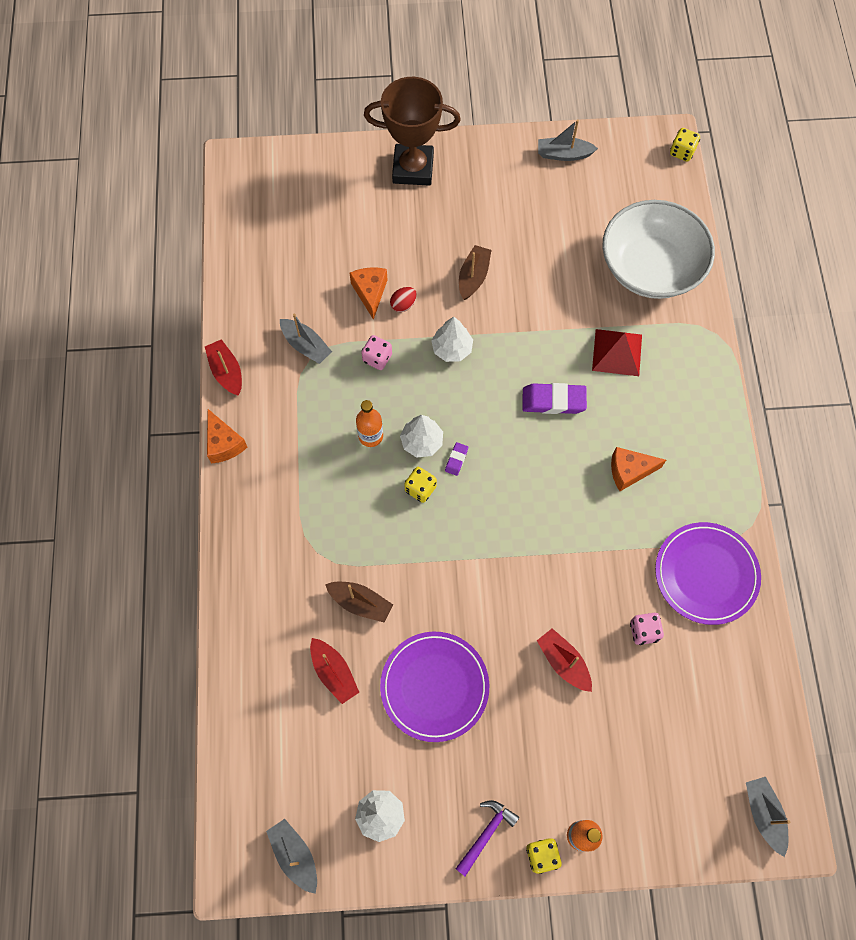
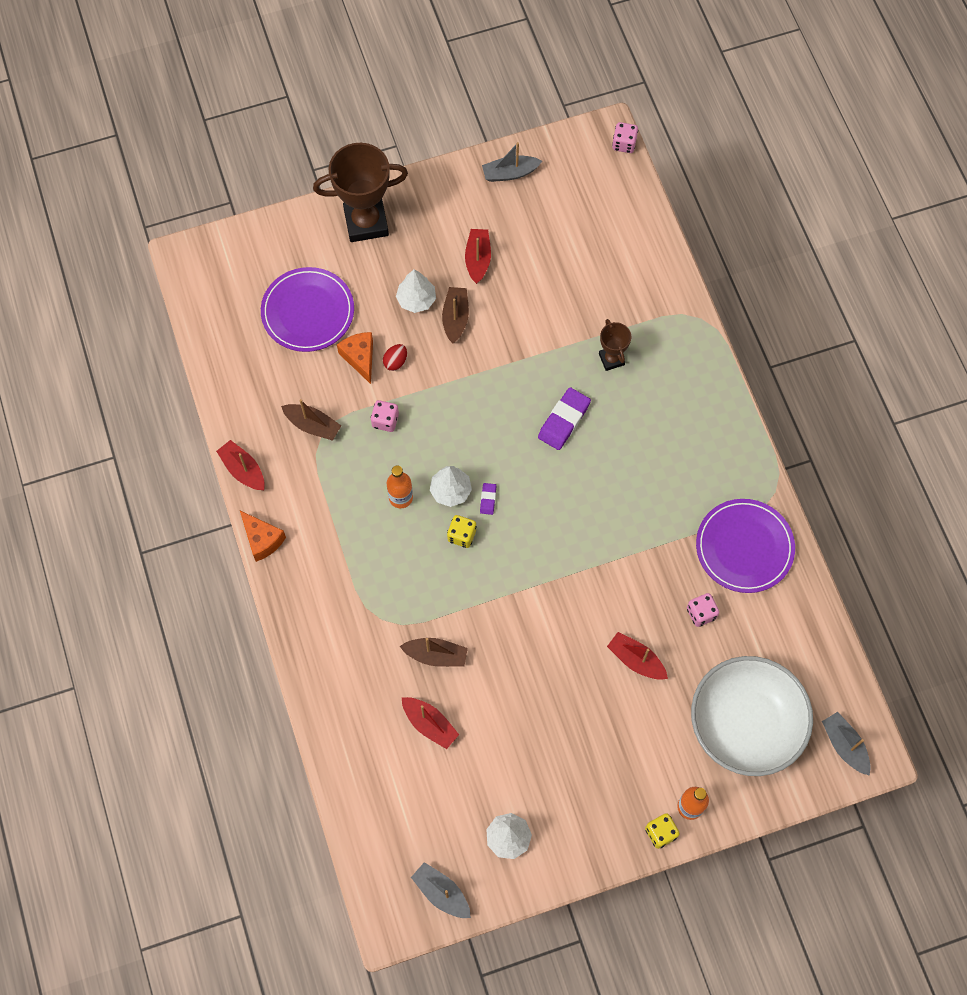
camera: 15 degrees left, 0 degrees up
grey boat [280,313,332,364] -> brown boat [281,399,341,441]
purple plate [380,632,489,742] -> purple plate moved to [261,267,354,352]
white tree [431,317,473,362] -> white tree moved to [396,269,436,313]
purple hammer [455,800,519,876] -> none
purple eraser [522,383,587,414] -> purple eraser turned 45 degrees counterclockwise [538,387,591,450]
red pyramid [592,329,642,376] -> brown trophy [599,319,631,371]
white bowl [602,200,715,299] -> white bowl moved to [691,656,813,776]
orange cheese [611,447,666,491] -> none
yellow dice [670,128,700,162] -> pink dice [612,122,638,153]
none -> red boat [465,229,491,284]

